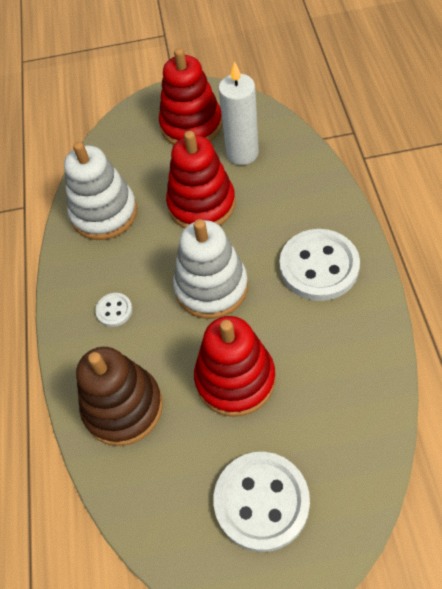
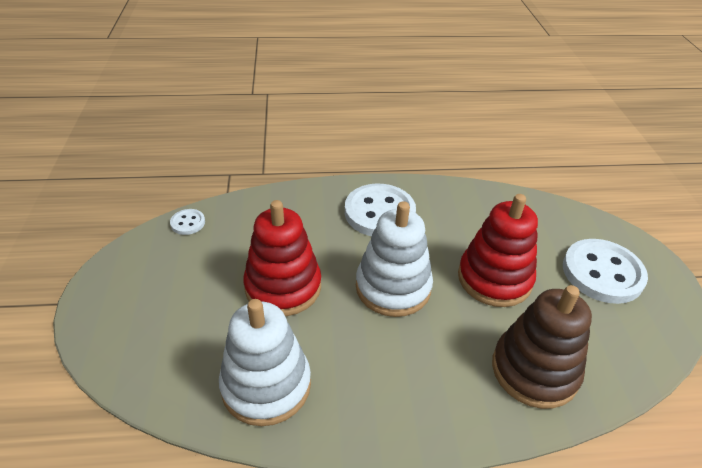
camera: 95 degrees left, 15 degrees down
white button [95,293,132,327] -> white button moved to [170,209,205,235]
red stacking toy [159,48,222,145] -> none
white candle [218,61,259,165] -> none

